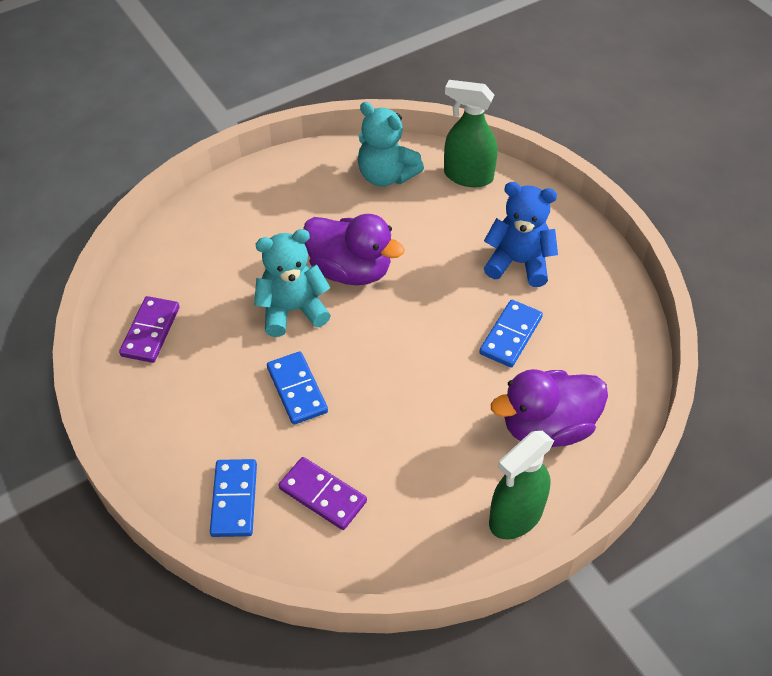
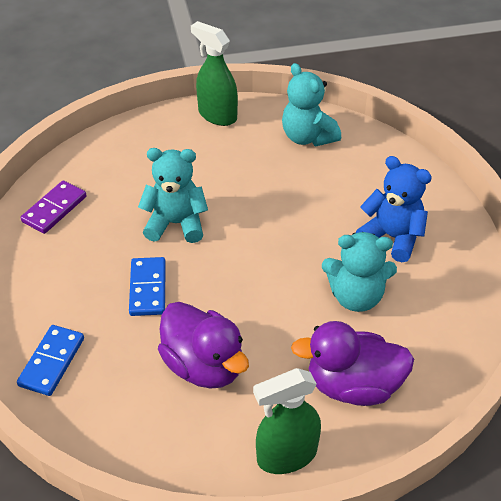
camera: 20 degrees right, 5 degrees down
purple domino [279,457,367,530] -> none
purple duck [303,214,405,286] -> purple duck moved to [158,302,249,389]
green spray bottle [444,80,498,187] -> green spray bottle moved to [191,21,238,126]
blue domino [479,300,543,367] -> turquoise teddy bear [322,232,397,312]

